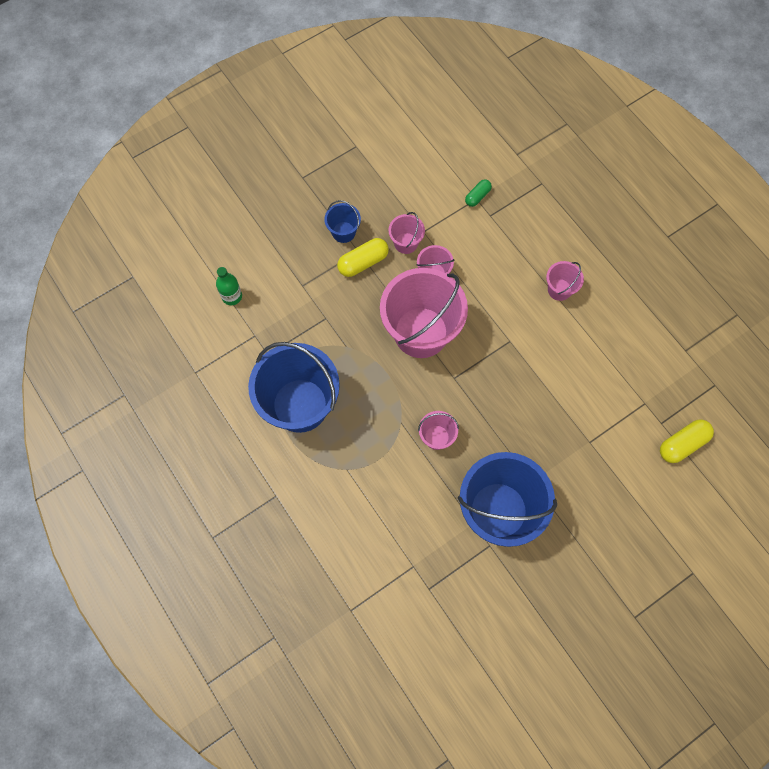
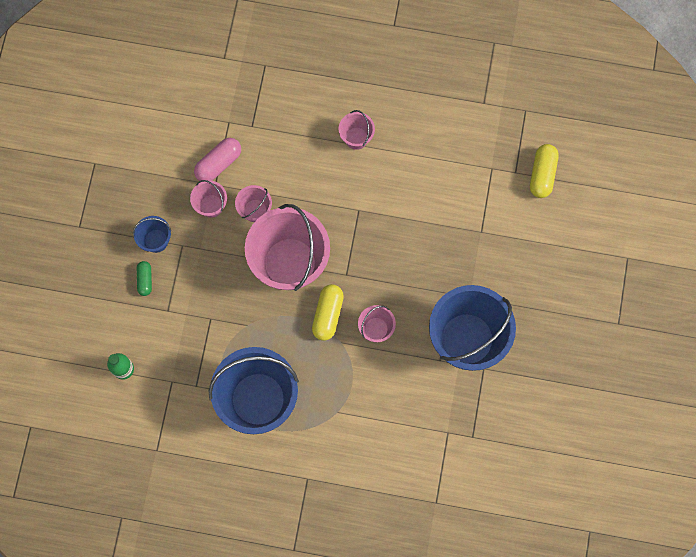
camera: 45 degrees left, 5 degrees up
yellow capsule [337,238,389,277] -> yellow capsule moved to [312,284,344,341]
green capsule [465,179,492,207] -> green capsule moved to [137,261,152,296]
none -> pink capsule [194,138,241,181]

